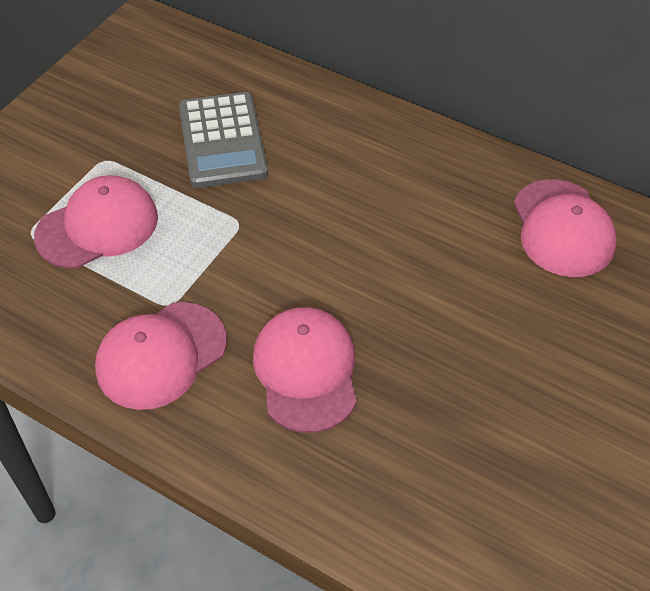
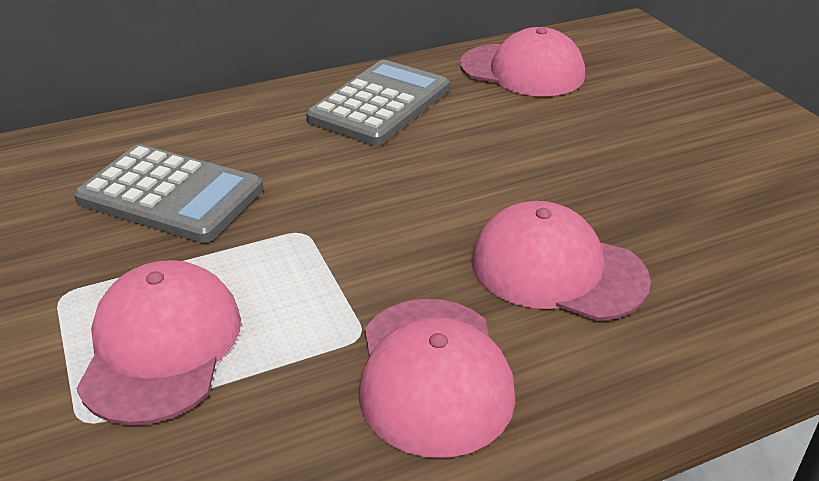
camera: 55 degrees left, 15 degrees down
none -> grey calculator [306,60,450,146]

